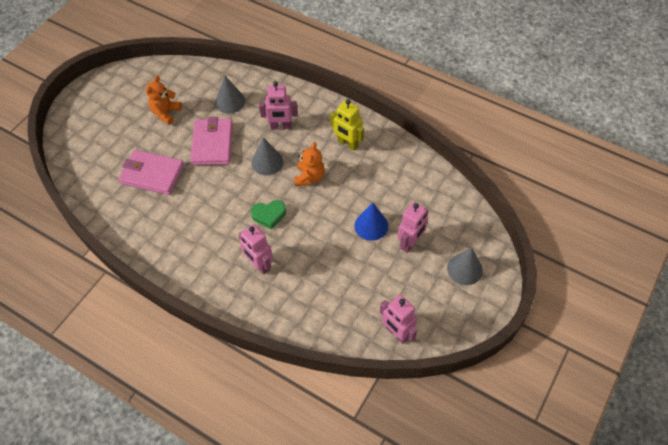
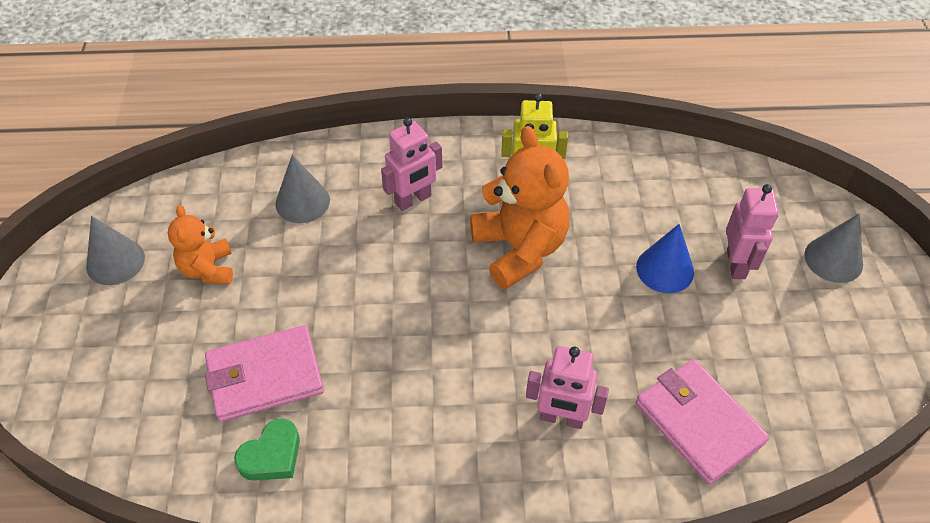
camera: 35 degrees left, 5 degrees down
pink wallet [190,117,233,165] -> pink wallet moved to [636,359,769,485]
grey cone [251,137,283,175] -> grey cone moved to [86,216,145,285]
green heart [251,200,286,229] -> green heart moved to [234,418,300,481]
orange teddy bear [294,142,325,186] -> orange teddy bear [470,126,570,290], size x1.74
pink robot [380,295,417,344] -> none

